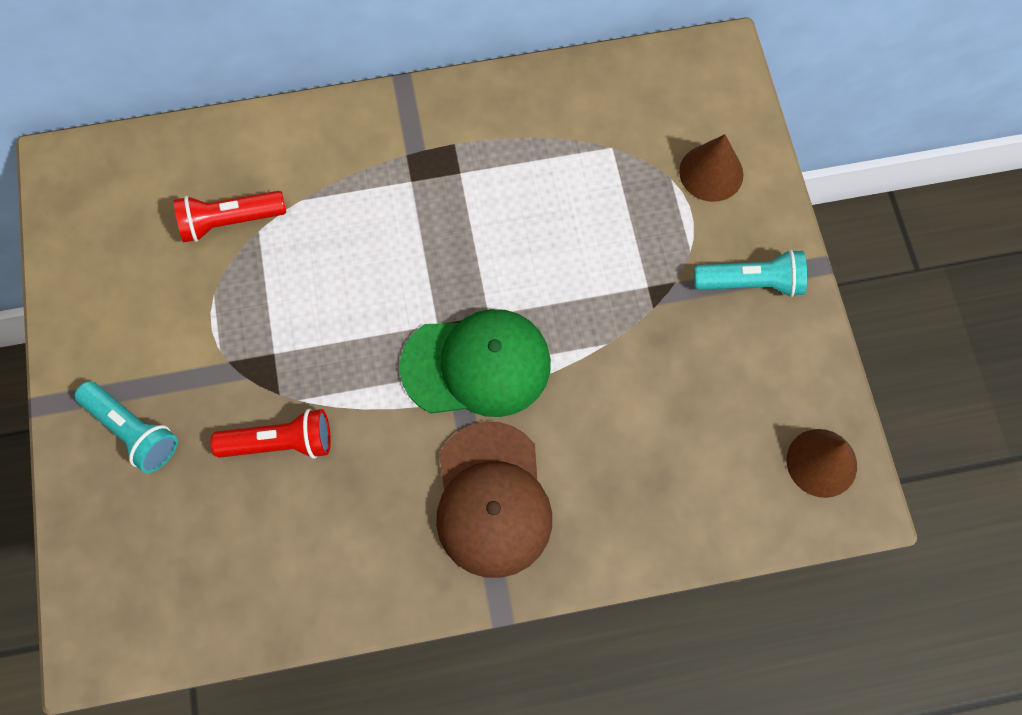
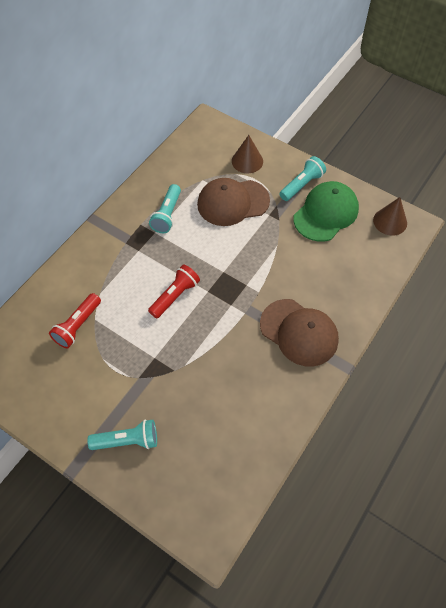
camera: 45 degrees left, 10 degrees down
red flashlight [211,409,331,459] -> red flashlight moved to [148,264,200,318]
green cap [399,309,551,417] -> green cap moved to [293,181,359,242]
none -> turquoise flashlight [149,184,181,233]
none -> brown cap [197,178,270,226]

